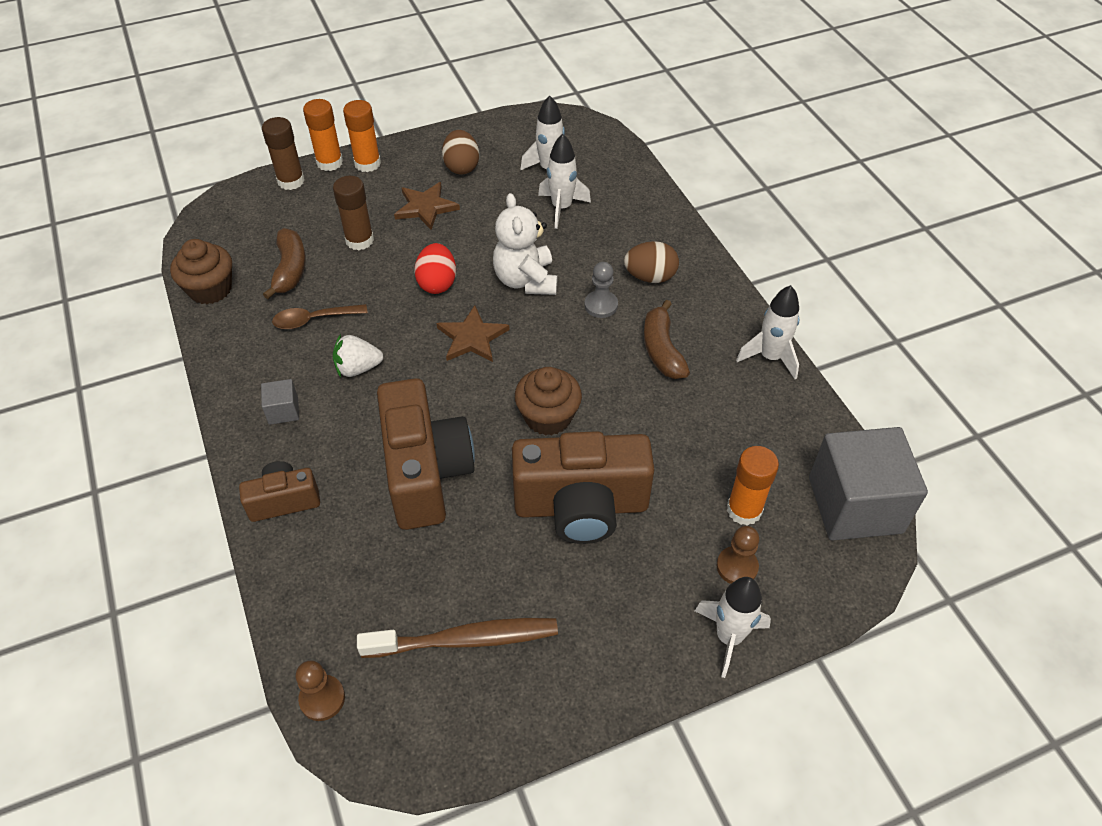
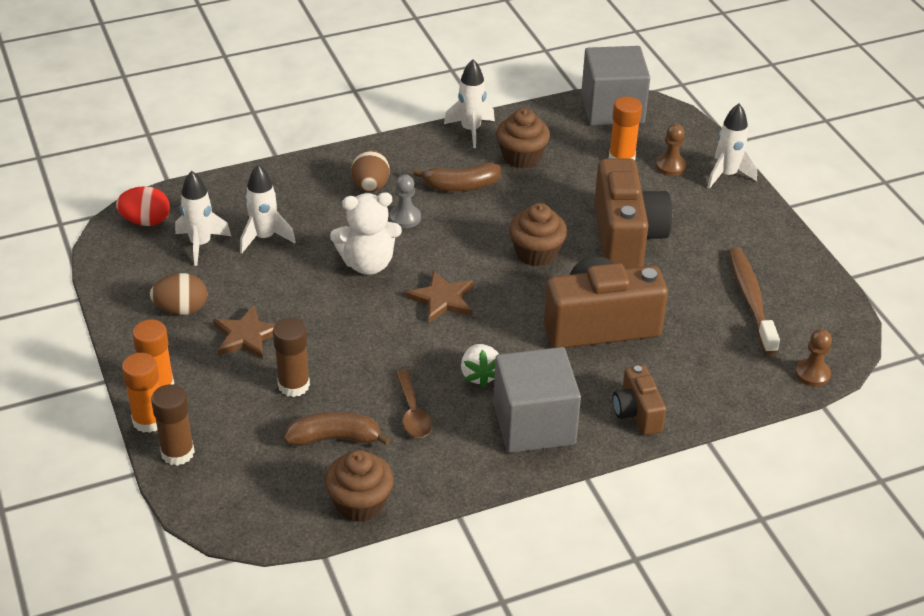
camera: 90 degrees left, 10 degrees down
grey cube [261,379,299,425] -> grey cube [493,347,581,453], size x2.37
red egg [414,243,456,294] -> red egg moved to [116,186,170,226]
none -> brown cupcake [496,108,550,168]

